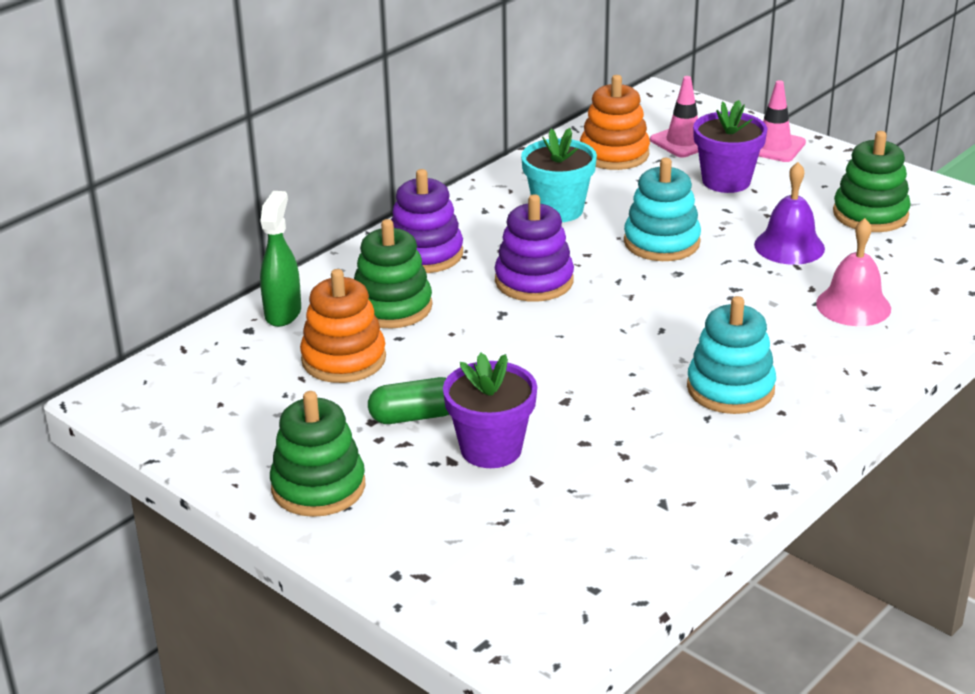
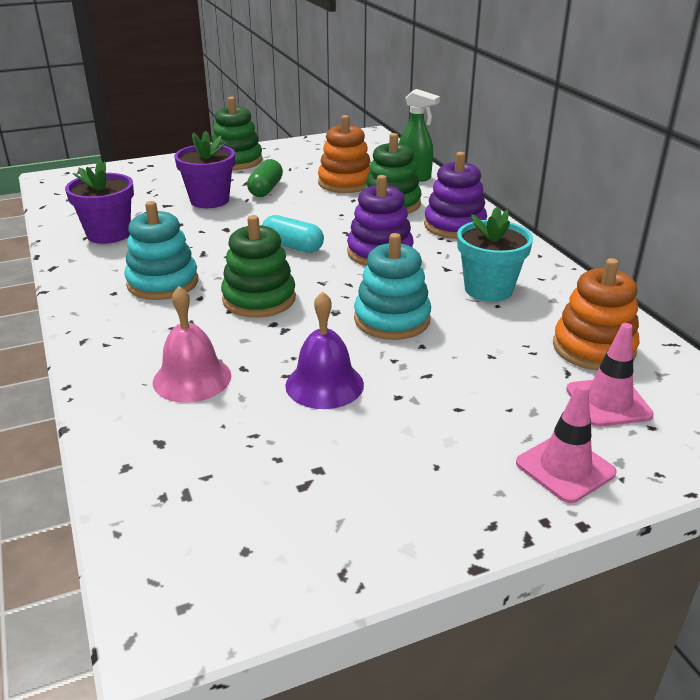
camera: 115 degrees right, 0 degrees up
purple flower pot [693,100,768,193] -> purple flower pot moved to [65,159,134,244]
green stacking toy [833,131,911,232] -> green stacking toy moved to [221,215,296,318]
none -> turquoise capsule [262,215,324,253]

